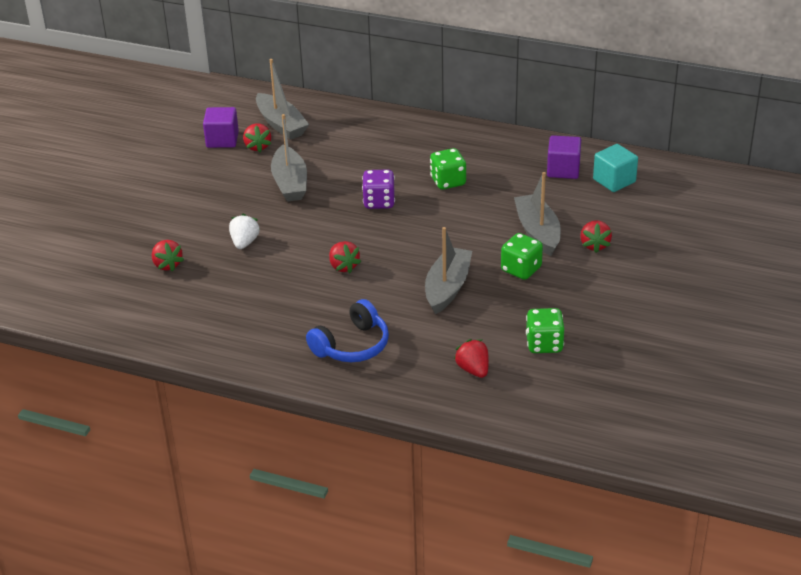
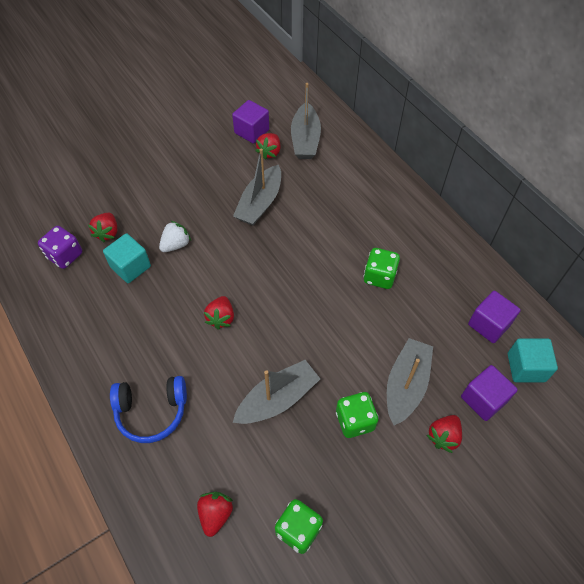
camera: 35 degrees right, 20 degrees up
purple dice [362,170,395,209] -> purple dice moved to [38,226,82,269]
none -> turquoise cube [103,233,151,283]
none -> purple cube [461,365,518,421]

